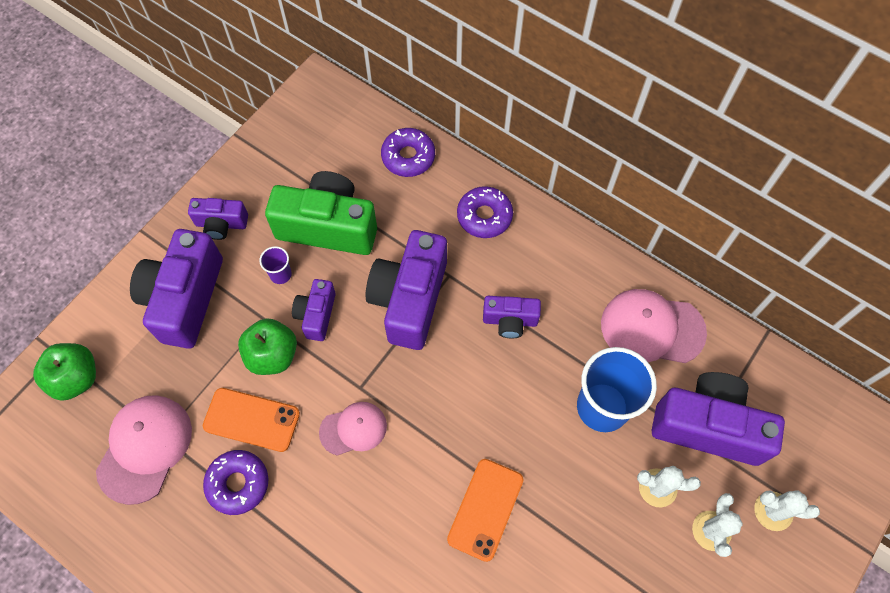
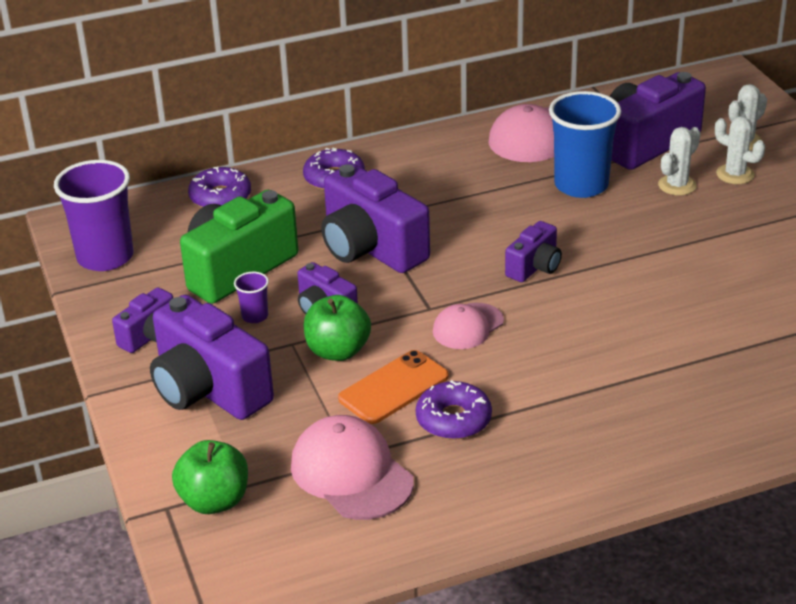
camera: 55 degrees left, 30 degrees down
pink cap [319,402,387,456] -> pink cap turned 150 degrees counterclockwise [433,303,504,349]
orange phone [447,459,523,562] -> none
purple camera [483,296,541,339] -> purple camera moved to [505,221,562,282]
none -> purple cup [54,160,134,271]

